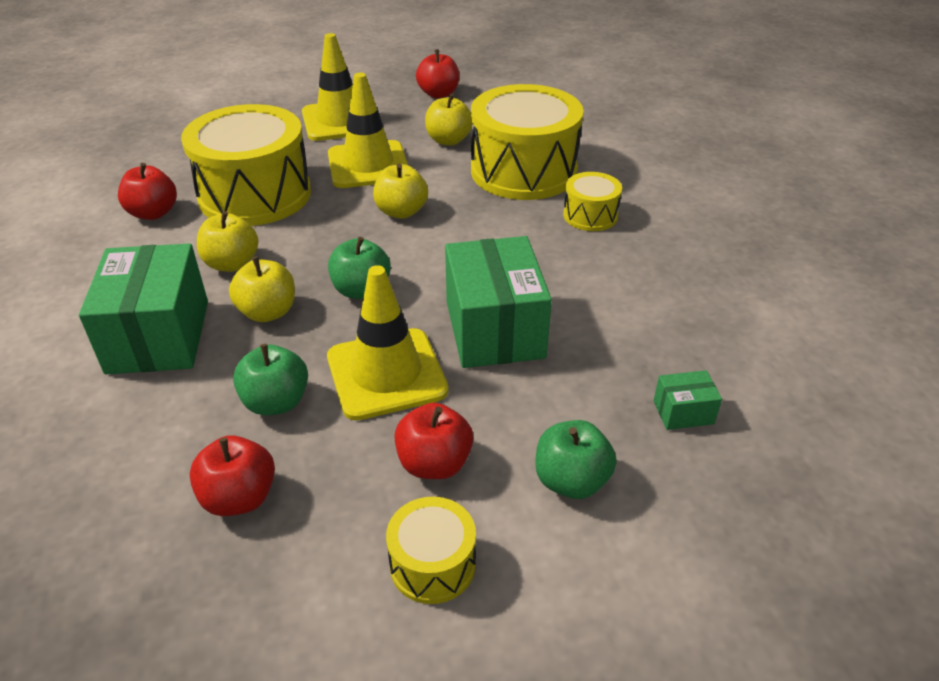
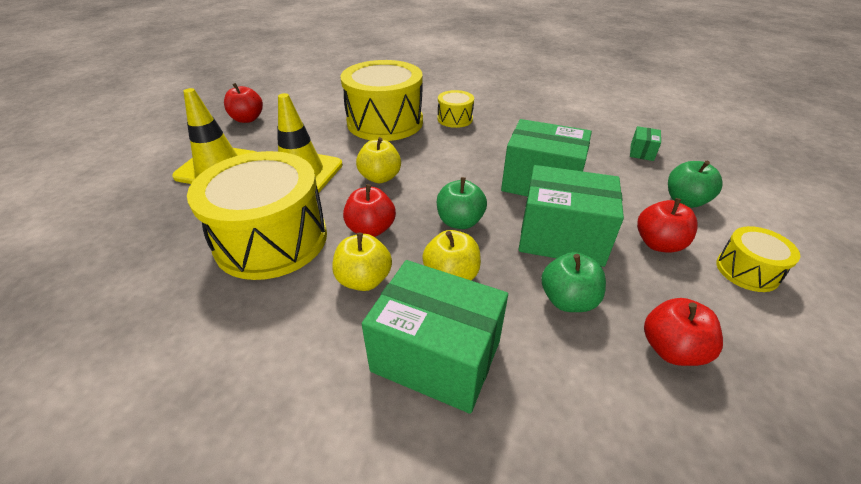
camera: 60 degrees left, 0 degrees up
red apple [118,163,177,220] -> red apple moved to [343,184,396,237]
yellow traffic cone [327,265,449,420] -> green box [518,165,624,267]
yellow apple [425,94,473,146] -> none

